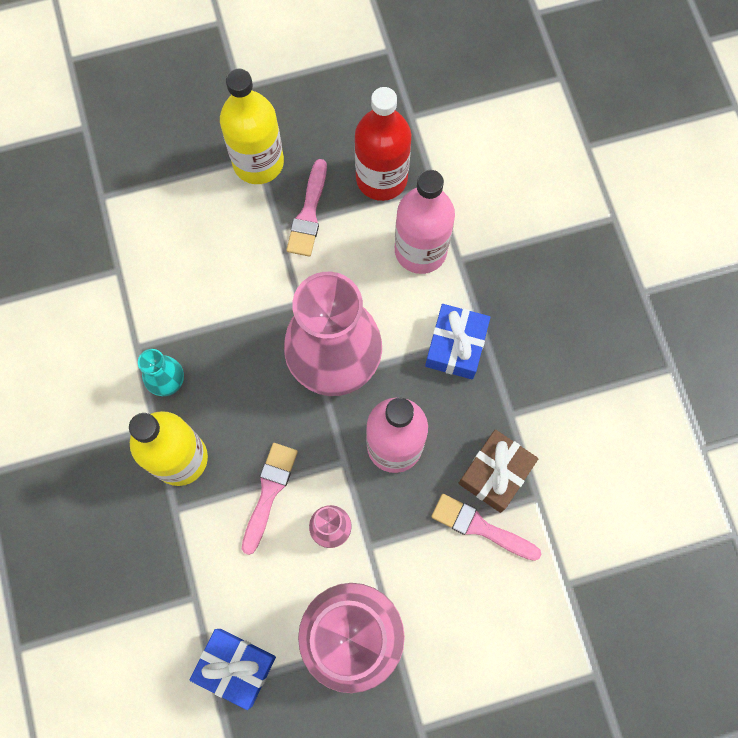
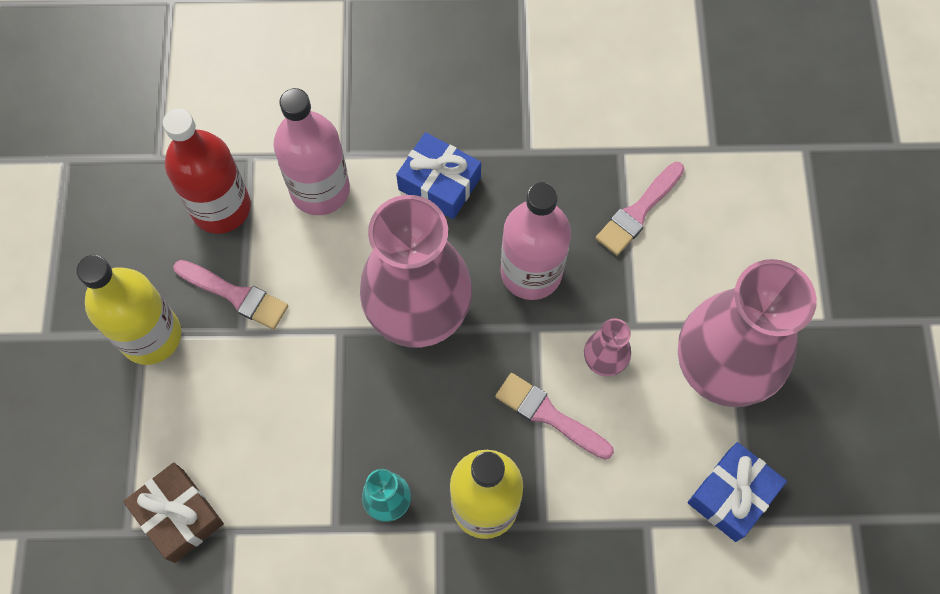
camera: 75 degrees left, 5 degrees down
brown gift [458,429,538,513] -> brown gift moved to [123,462,224,563]

